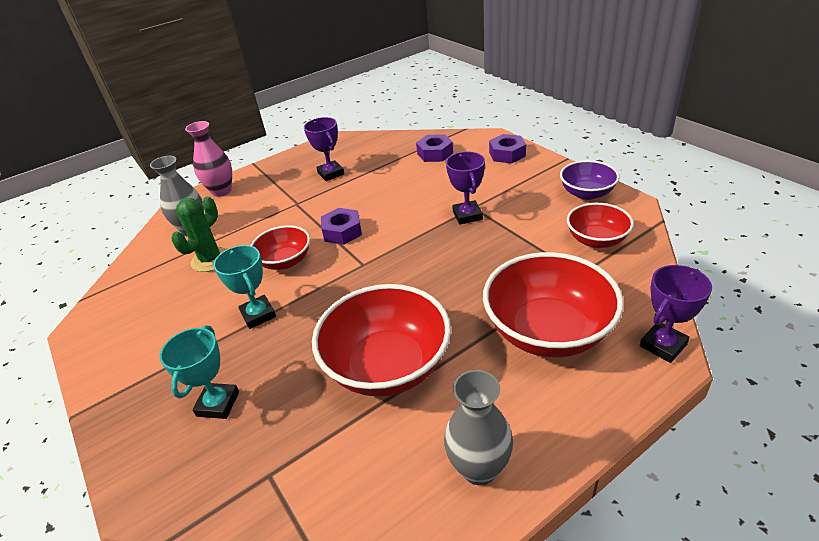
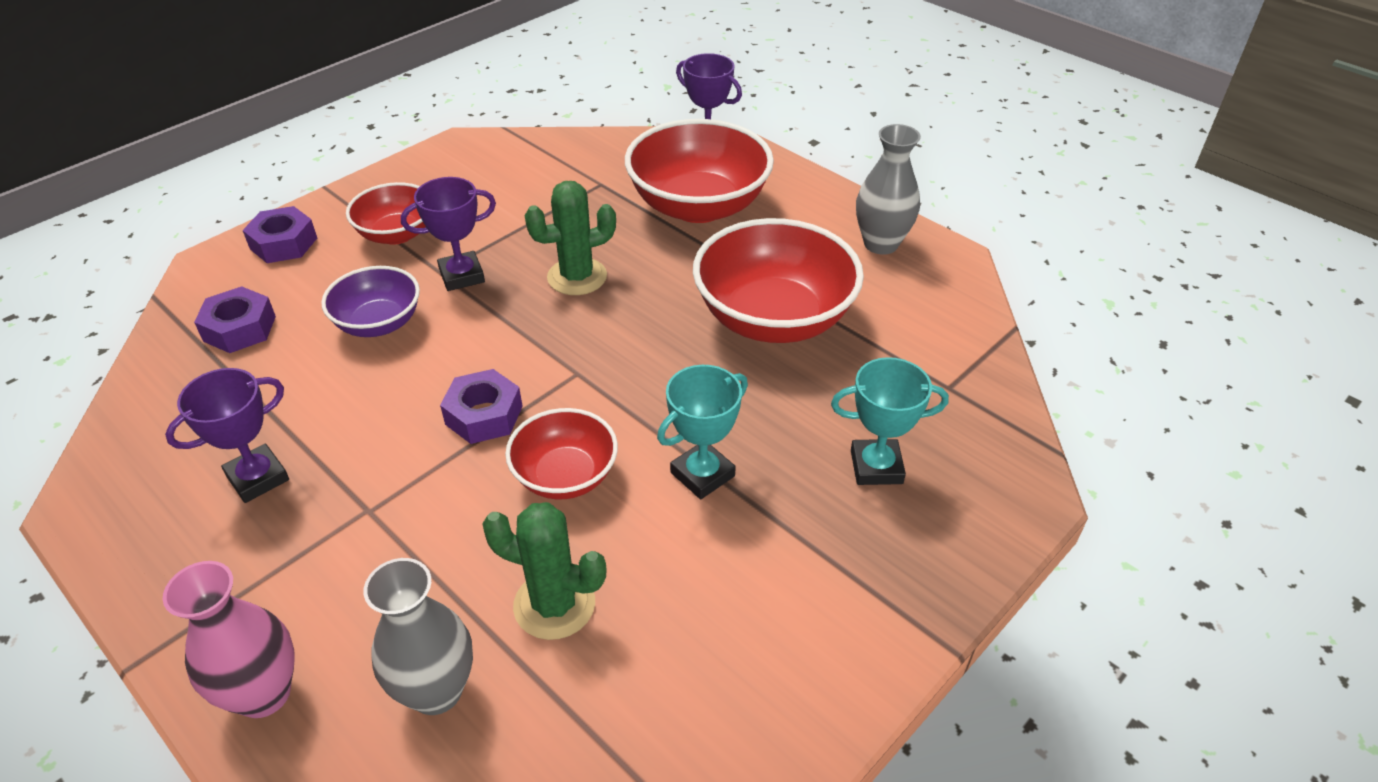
camera: 105 degrees left, 5 degrees up
purple bowl [560,160,619,200] -> purple bowl moved to [321,266,420,337]
red bowl [567,203,634,248] -> red bowl moved to [346,182,426,245]
none -> green cactus [525,181,616,295]

